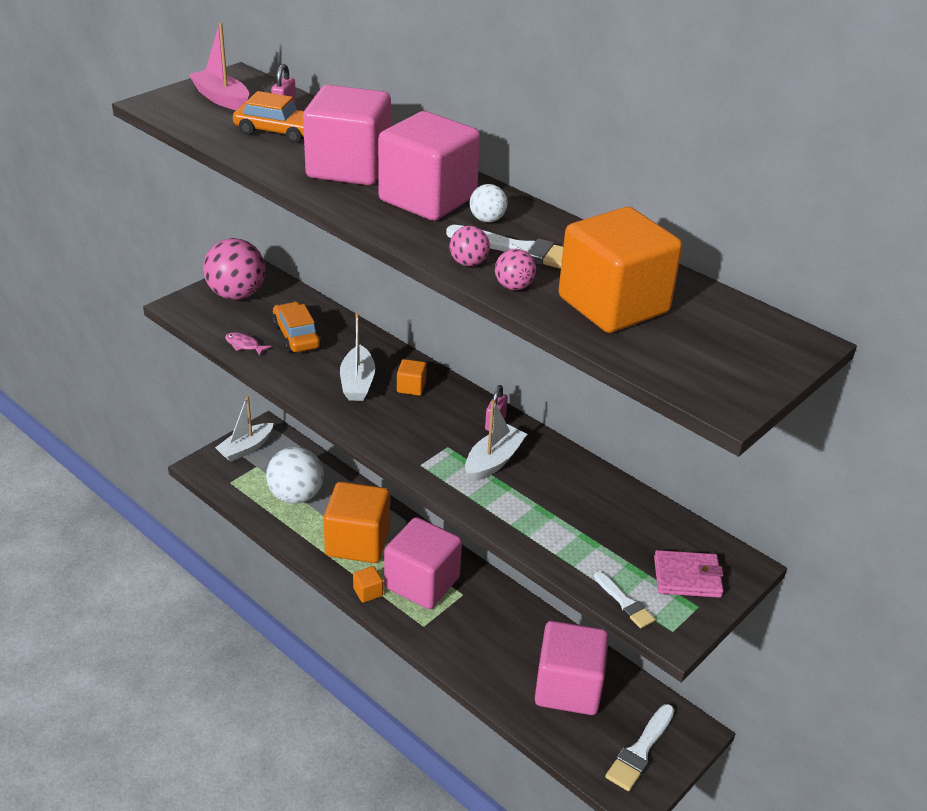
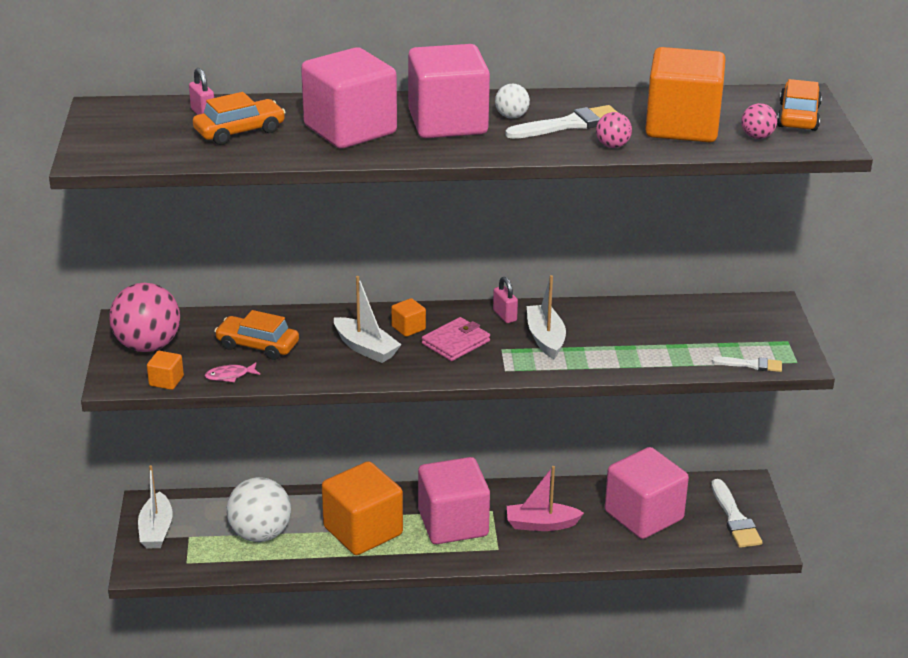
camera: 45 degrees left, 5 degrees down
pink boat [189,22,249,110] -> pink boat moved to [507,466,584,531]
orange cube [353,566,383,603] -> orange cube moved to [147,351,184,390]
pink ball [450,226,490,266] -> pink ball moved to [741,103,777,139]
pink wallet [654,550,724,598] -> pink wallet moved to [422,317,490,361]
none -> orange car [777,79,822,131]

